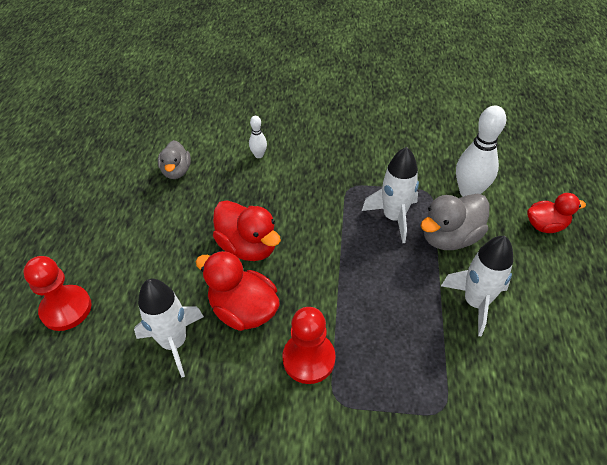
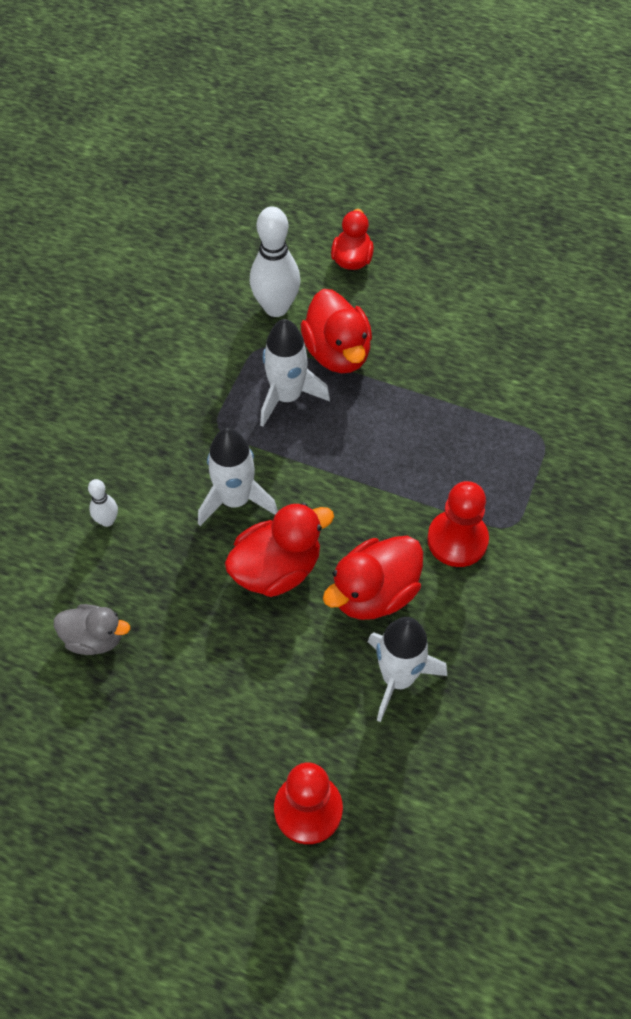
camera: 75 degrees left, 10 degrees up
grey duck [421,194,489,250] -> red duck [301,289,372,373]
white rocket [441,236,513,336] -> white rocket moved to [198,428,278,526]

